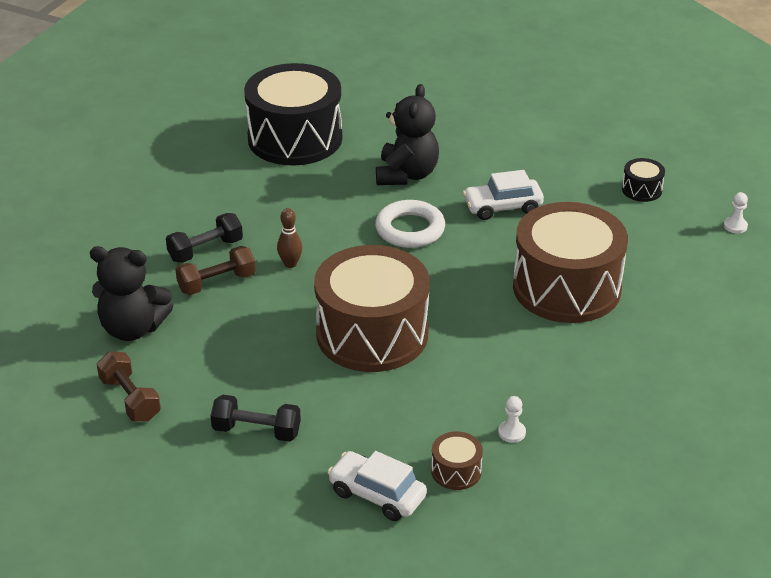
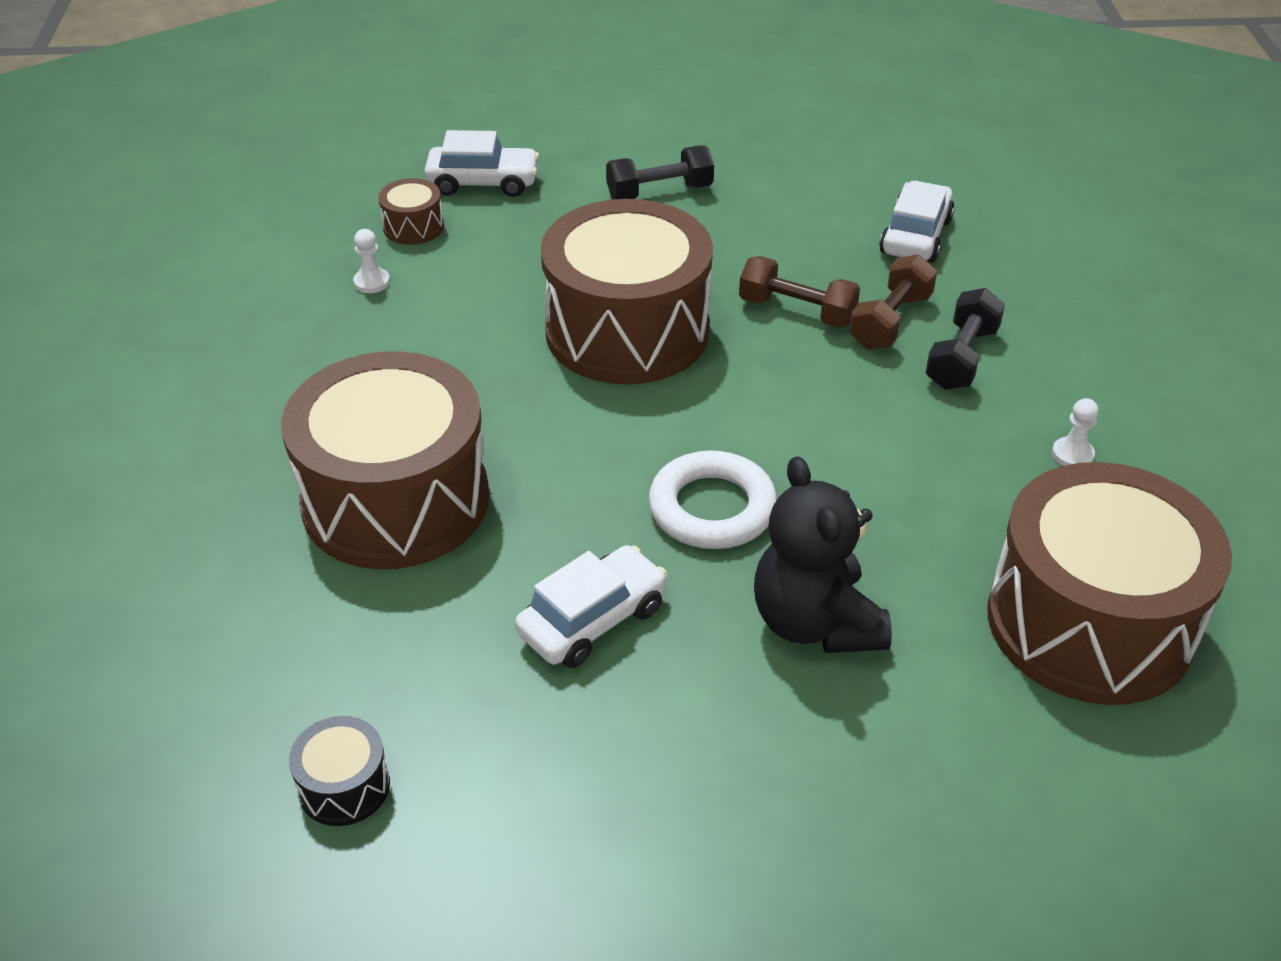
camera: 150 degrees right, 5 degrees up
black teddy bear [90,246,173,341] -> white car [879,181,955,263]
brown dumbbell [97,351,161,422] -> brown dumbbell moved to [739,256,860,328]
black drum [244,63,342,166] -> brown drum [987,462,1232,705]
brown bowling pin [277,208,302,268] -> none
white pawn [724,192,748,233] -> white pawn moved to [1052,398,1099,466]

